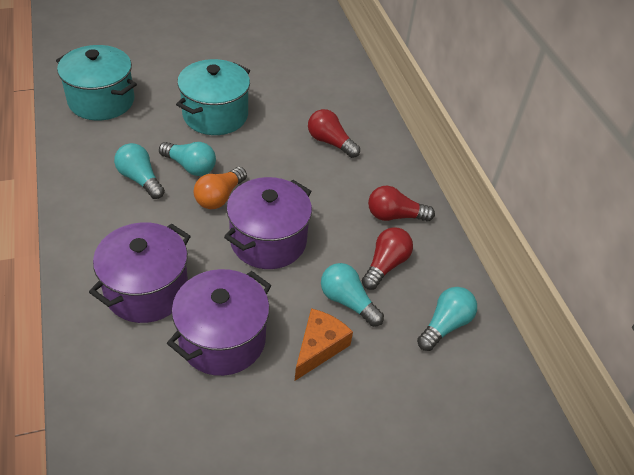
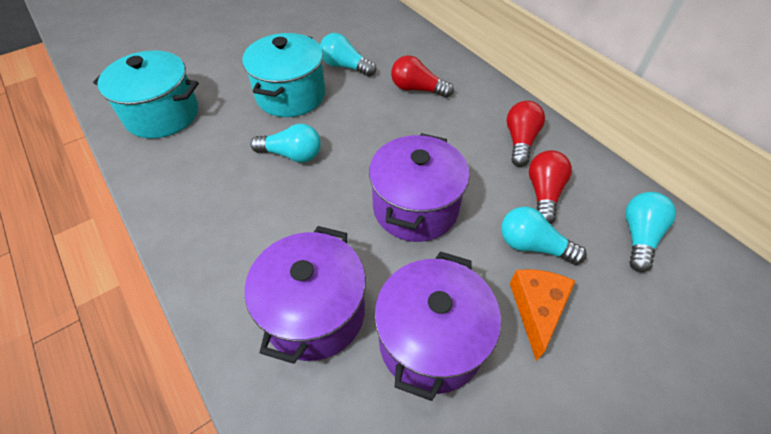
camera: 15 degrees left, 5 degrees up
turquoise light bulb [114,143,165,199] -> turquoise light bulb moved to [320,33,376,77]
orange light bulb [194,167,247,209] -> none
red light bulb [368,186,435,221] -> red light bulb turned 120 degrees clockwise [506,101,545,167]

